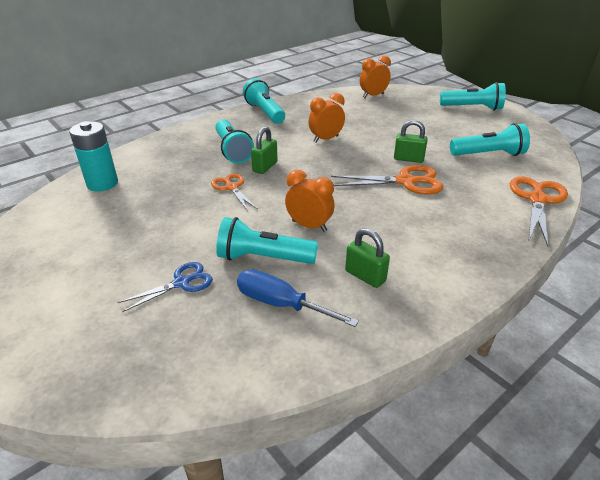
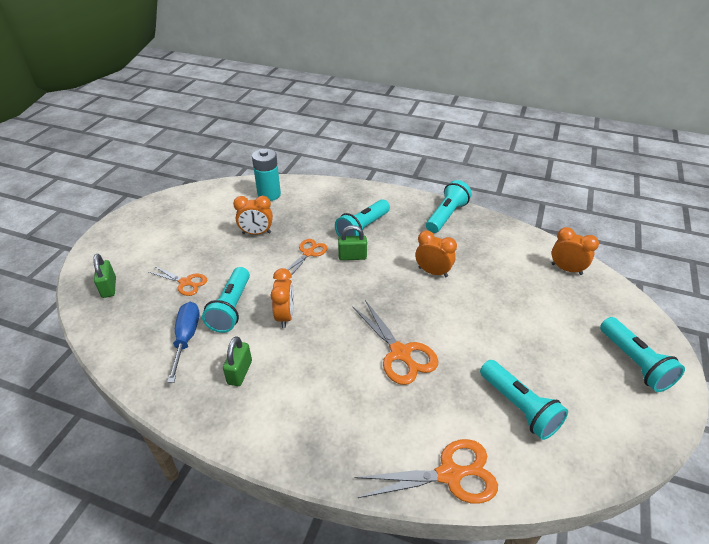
camera: 60 degrees right, 5 degrees up
blue scissors [117,262,213,312] -> orange scissors [149,266,207,296]
turquoise flashlight [216,217,318,264] -> turquoise flashlight turned 150 degrees counterclockwise [202,267,250,333]
green padlock [394,120,428,163] -> green padlock moved to [93,254,116,298]
none -> orange clock [233,196,273,235]

